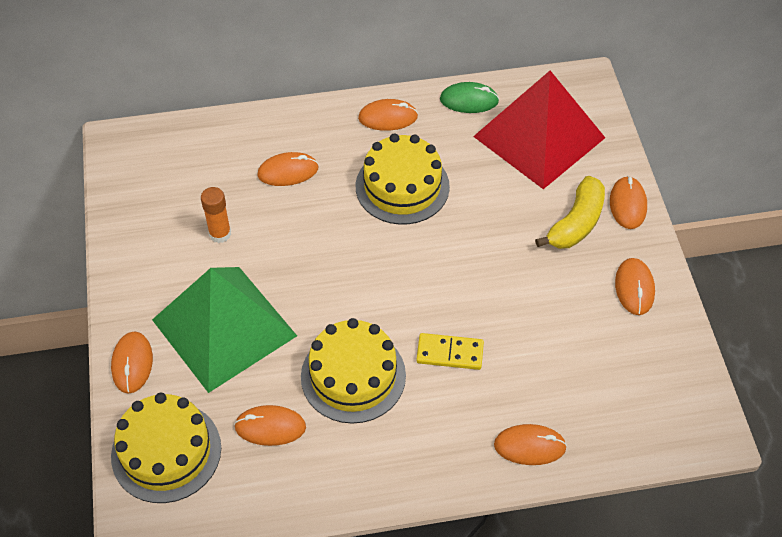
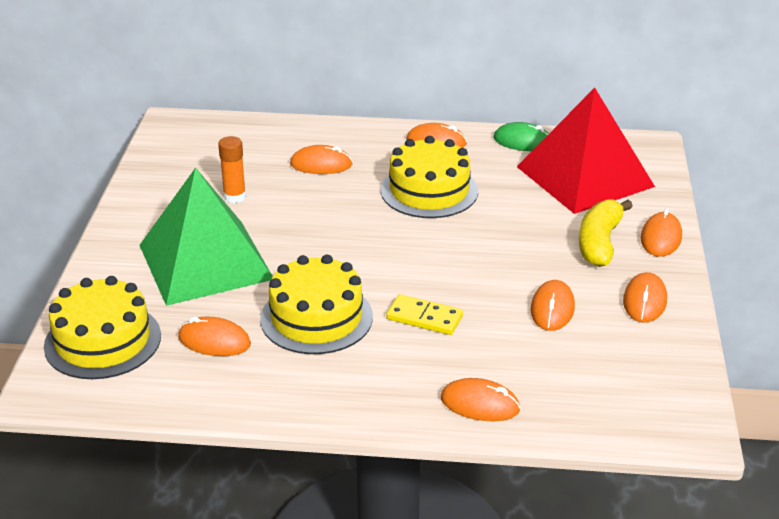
camera: 15 degrees right, 20 degrees down
orange mouse [111,332,153,393] -> orange mouse moved to [530,280,575,331]
yellow banana [535,176,605,249] -> yellow banana turned 150 degrees clockwise [579,200,633,267]

